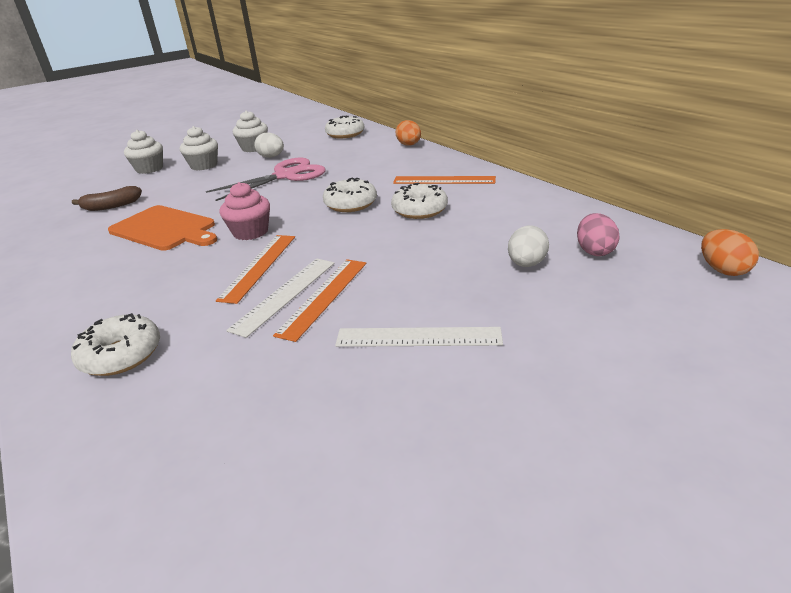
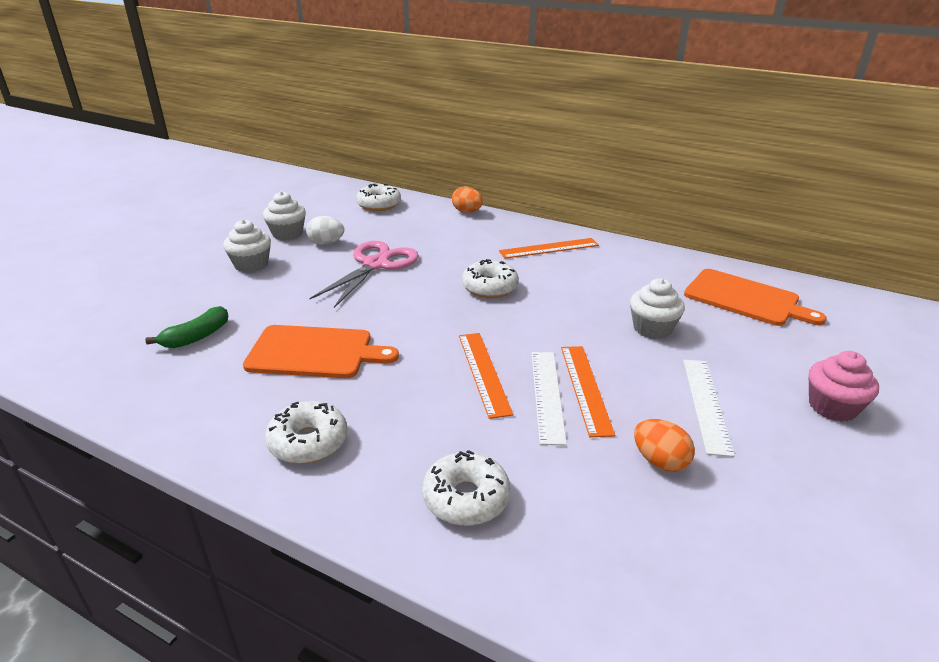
camera: 30 degrees left, 0 degrees up
brown banana [72,186,142,211] -> green banana [145,306,228,348]
white cupcake [124,130,163,174] -> white cupcake moved to [630,278,685,339]
pink cupcake [220,182,270,240] -> pink cupcake moved to [809,351,879,422]
white ruler [335,327,503,347] -> white ruler turned 60 degrees counterclockwise [683,360,735,457]
white donut [391,183,448,219] -> white donut moved to [265,401,347,464]
white egg [508,225,549,267] -> none
pink egg [577,213,620,256] -> orange cutting board [684,269,827,326]
orange egg [701,229,759,276] -> orange egg moved to [634,419,695,472]

